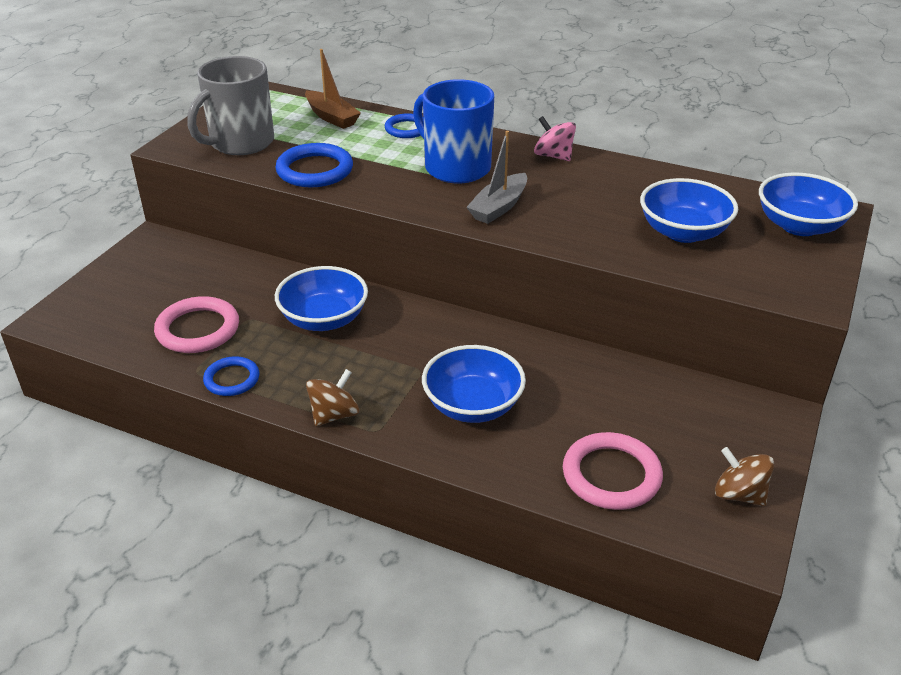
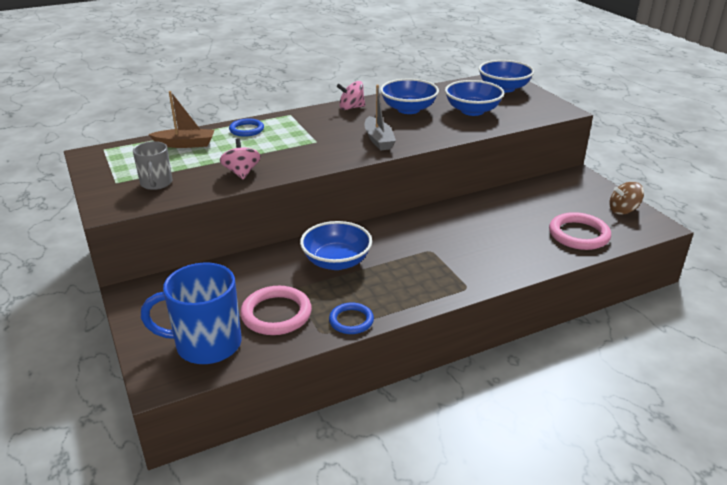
camera: 50 degrees left, 5 degrees down
grey mug [187,56,274,155] -> grey mug [133,141,172,190], size x0.57
blue ring [275,143,353,188] -> pink spinning top [220,138,261,179]
brown spinning top [306,369,359,426] -> none
blue mug [413,79,494,183] -> blue mug moved to [141,263,242,364]
blue bowl [422,345,526,423] -> blue bowl moved to [380,79,439,114]

